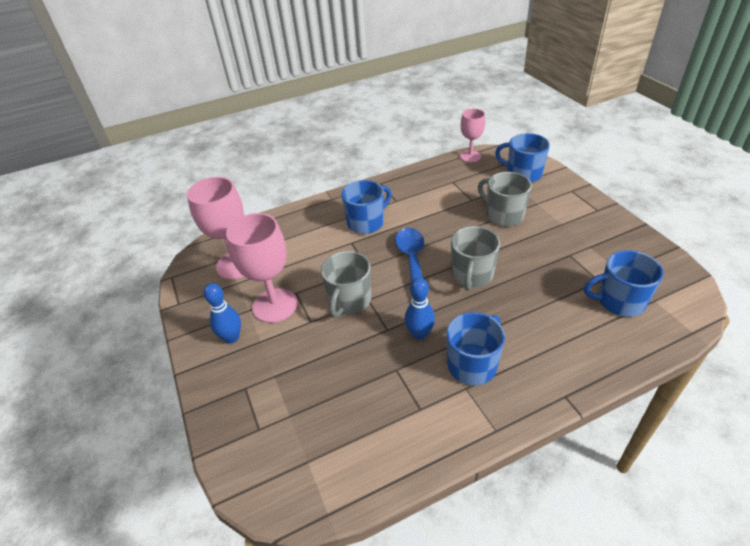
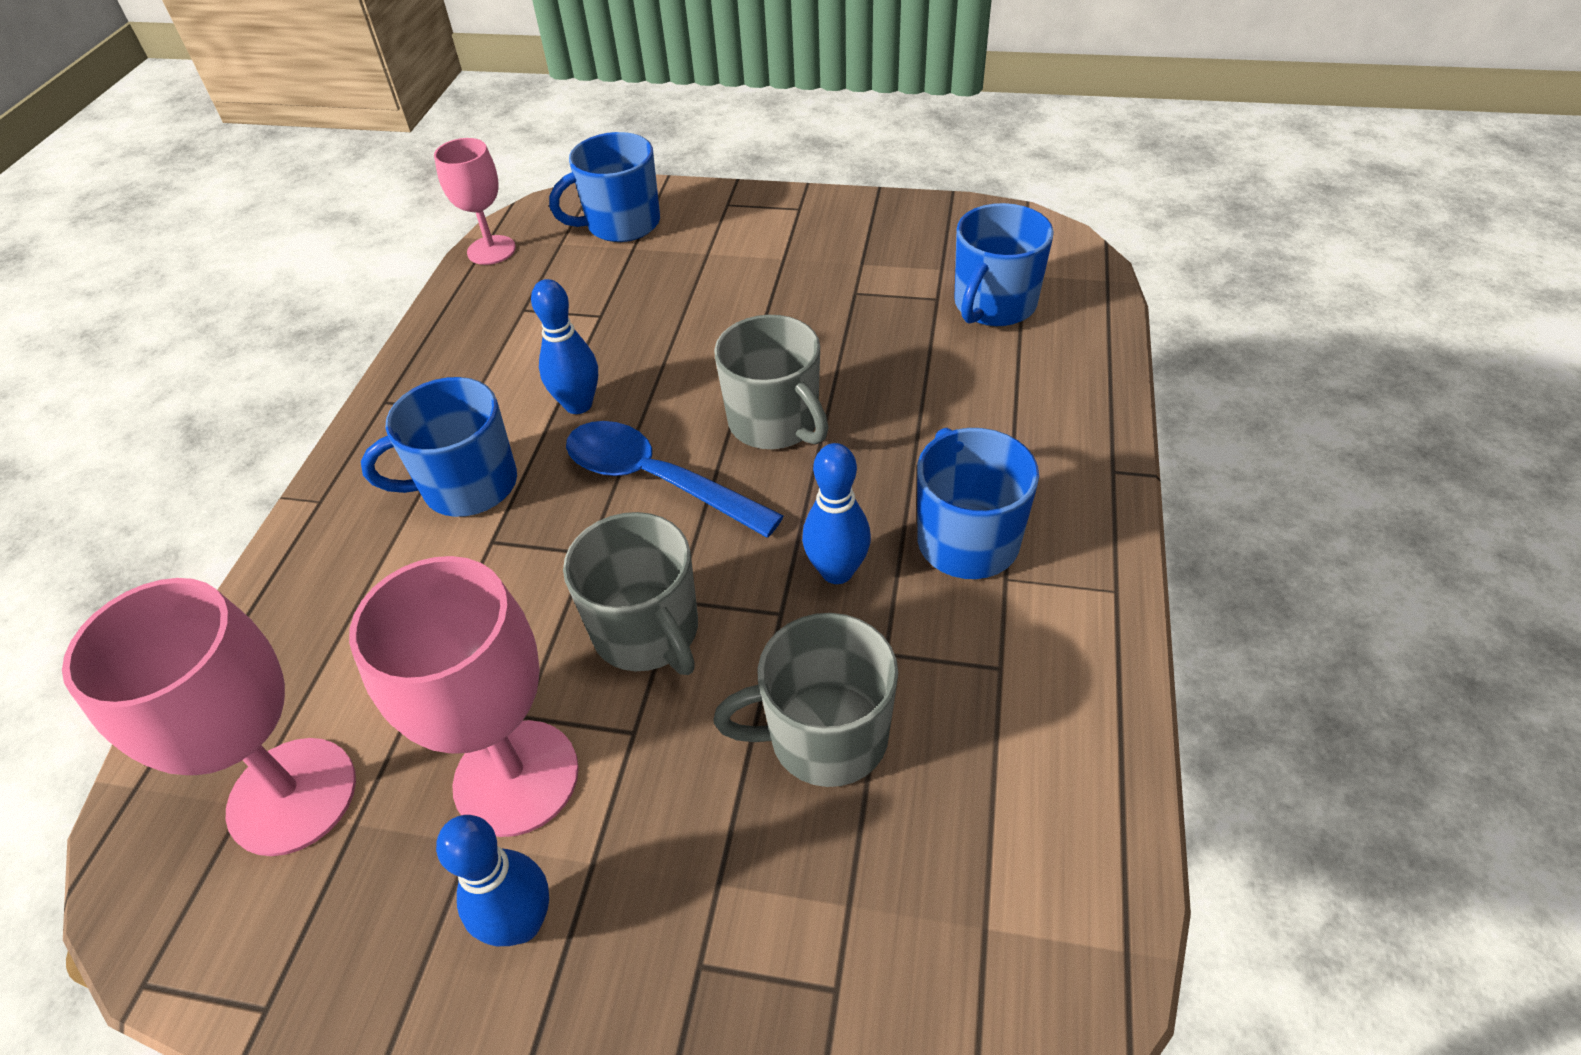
camera: 55 degrees left, 5 degrees up
blue mug [341,180,391,234] -> blue mug turned 105 degrees counterclockwise [361,377,517,517]
grey mug [478,172,532,226] -> grey mug moved to [713,613,898,787]
none -> blue bowling pin [531,279,598,414]

